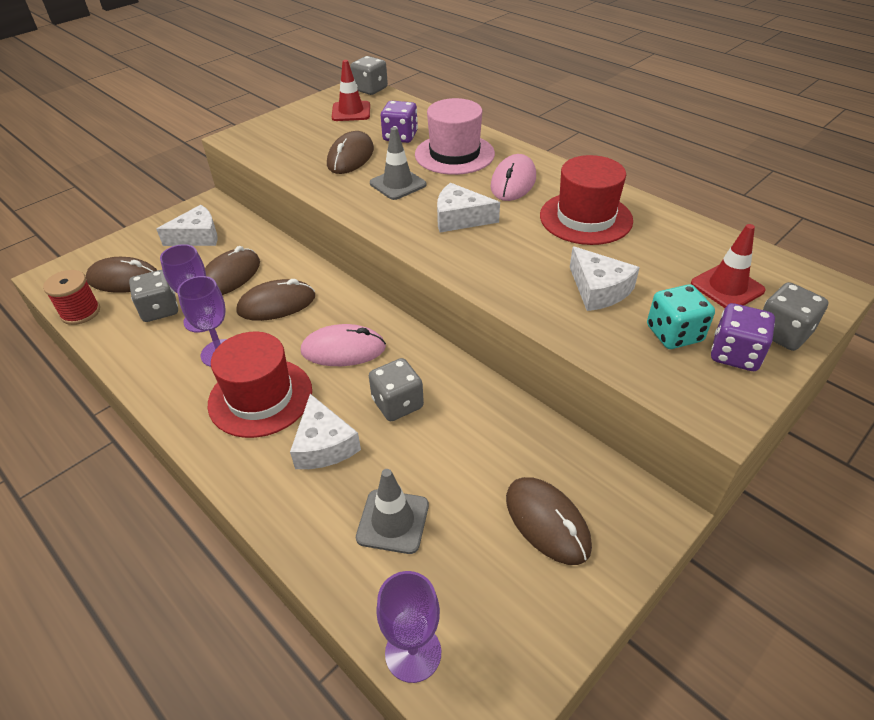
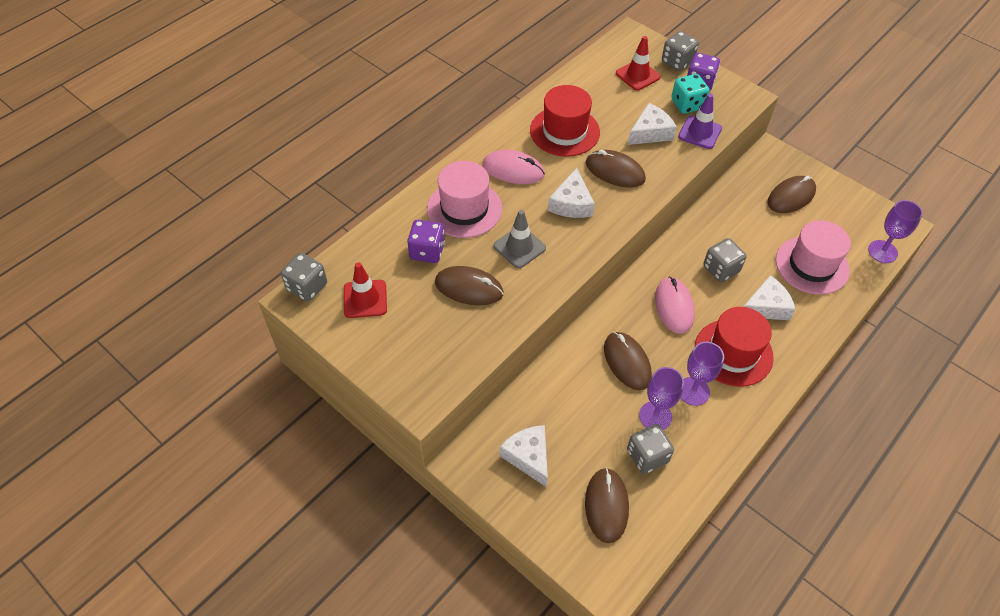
camera: 95 degrees left, 10 degrees up
red spool [43,270,100,325] -> none
brown mouse [205,246,260,295] -> brown mouse moved to [586,150,646,188]
grey traffic cone [356,469,429,554] -> pink hat [776,220,851,295]
none -> purple traffic cone [678,94,722,149]

